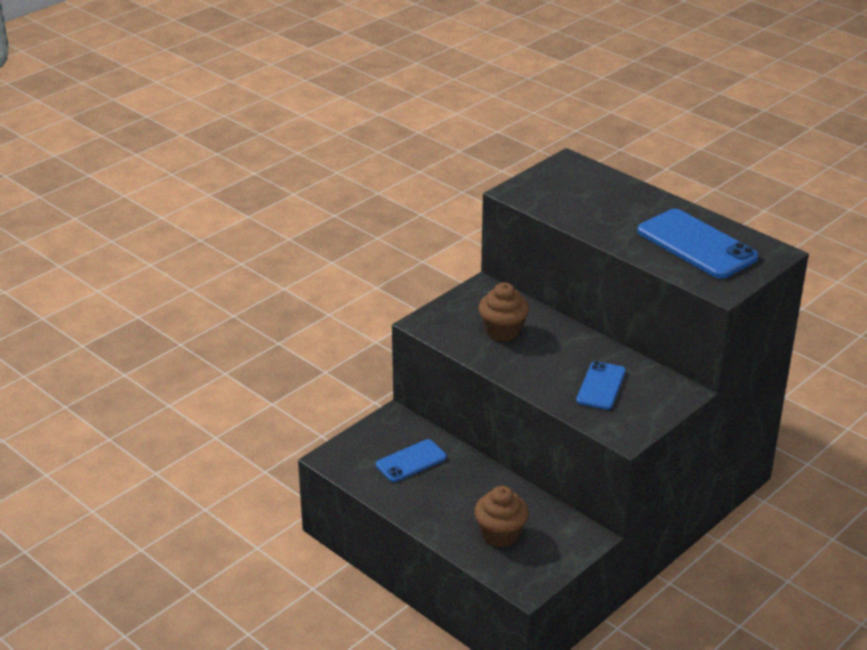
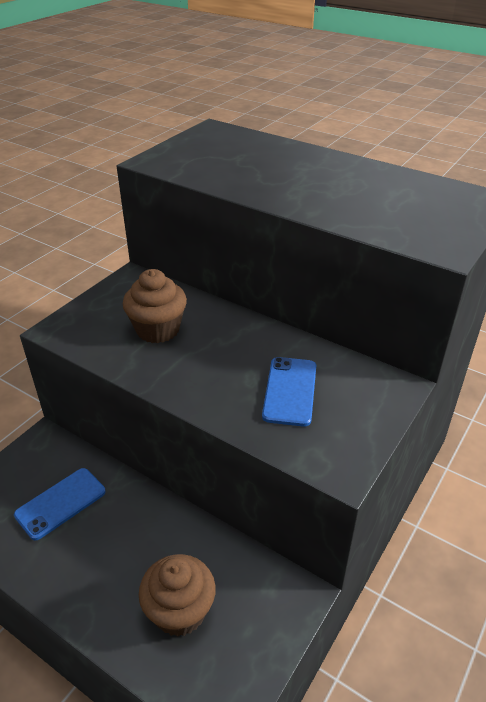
camera: 10 degrees left, 5 degrees up
blue phone [637,209,759,279] -> none

